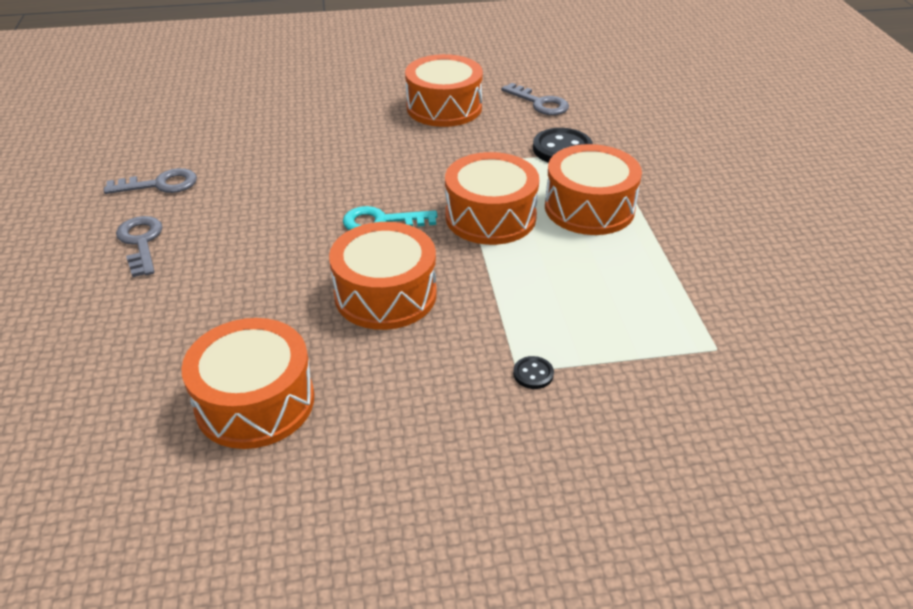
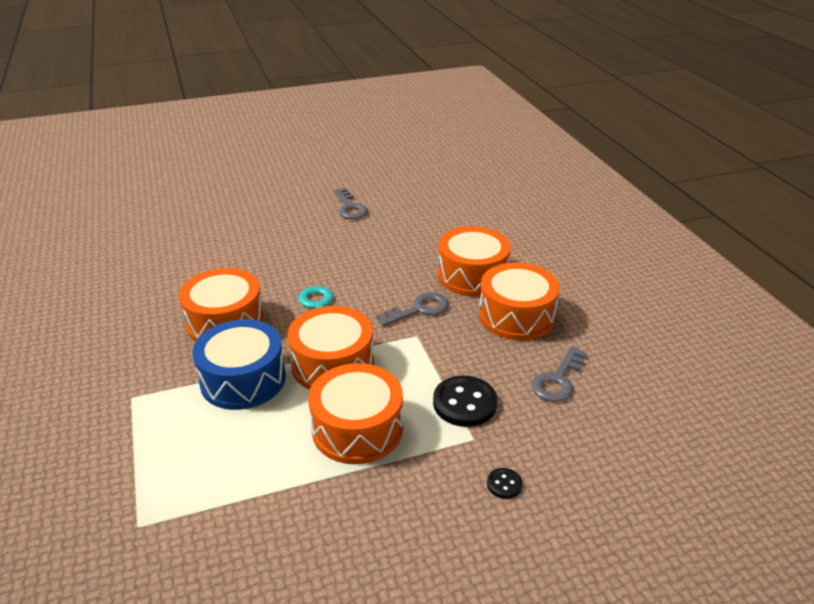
camera: 80 degrees right, 5 degrees down
grey key [116,216,162,277] -> grey key moved to [376,292,449,326]
orange drum [181,318,314,449] -> orange drum moved to [437,226,511,297]
black button [513,356,554,389] -> black button moved to [487,468,523,499]
none -> blue drum [192,319,286,410]

